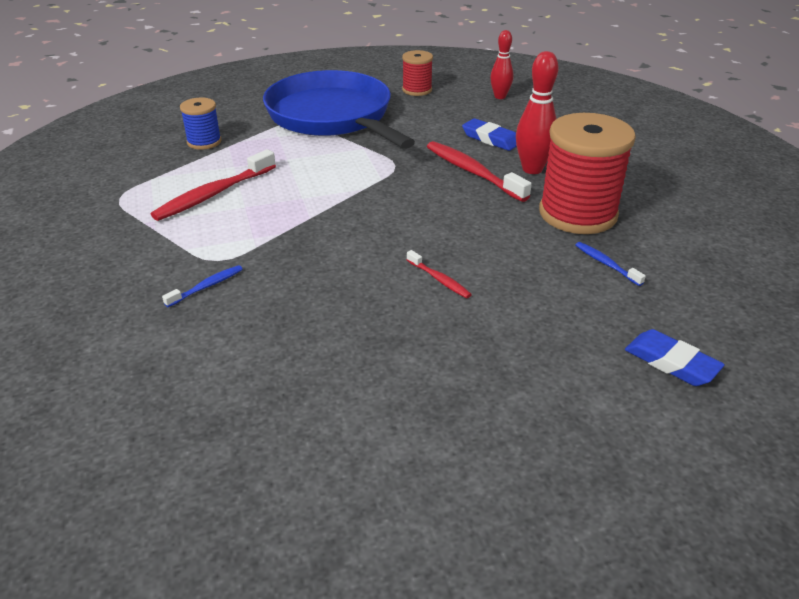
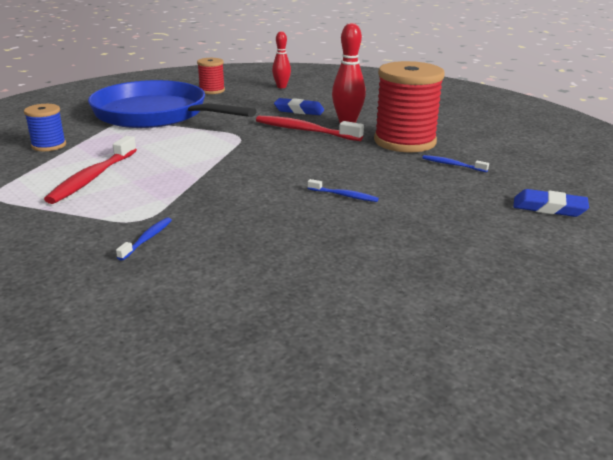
camera: 25 degrees left, 10 degrees down
red toothbrush [407,250,472,298] -> blue toothbrush [307,179,379,202]

